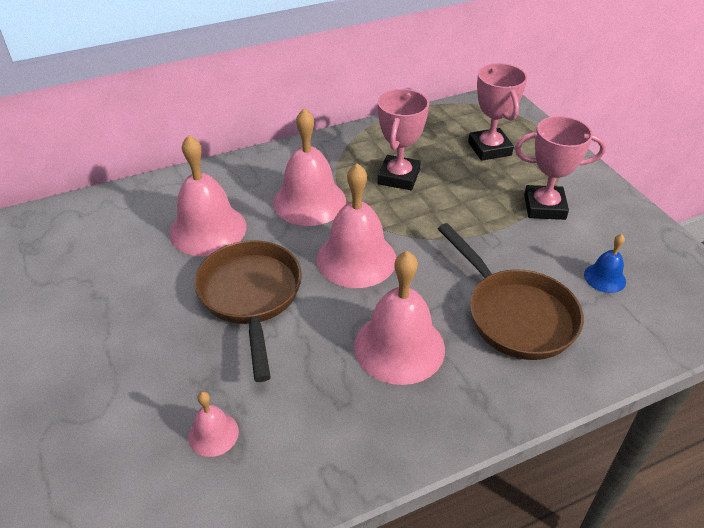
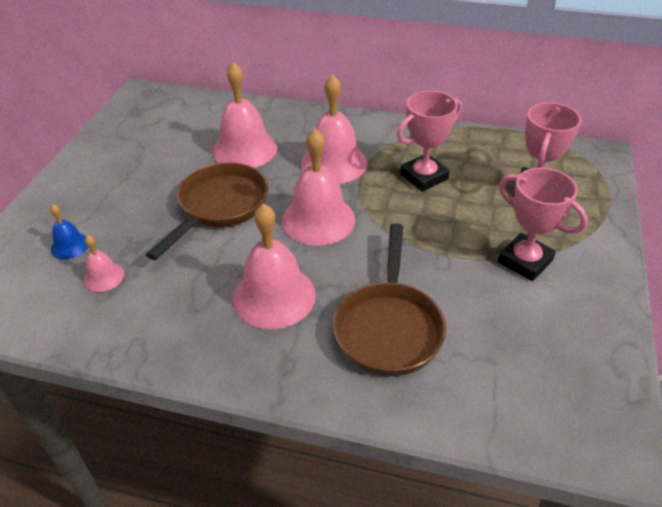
camera: 40 degrees right, 0 degrees up
blue bell [584,234,626,293] -> blue bell moved to [50,204,88,259]

